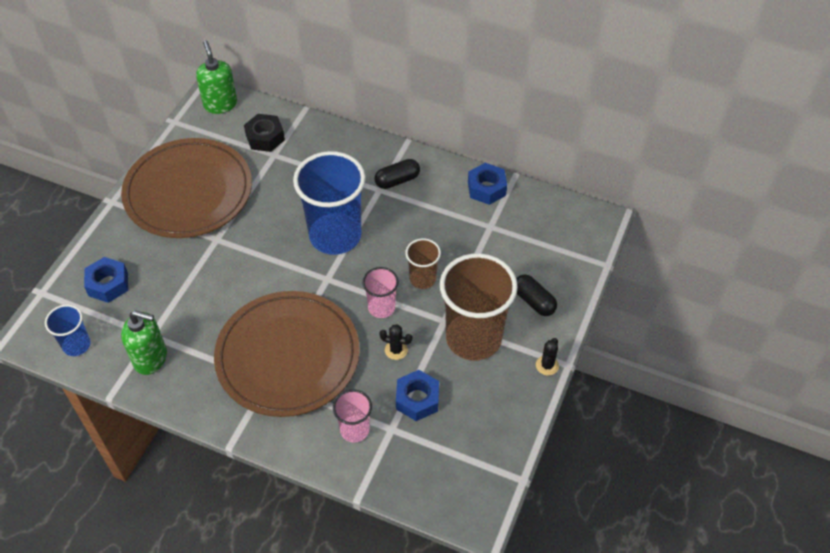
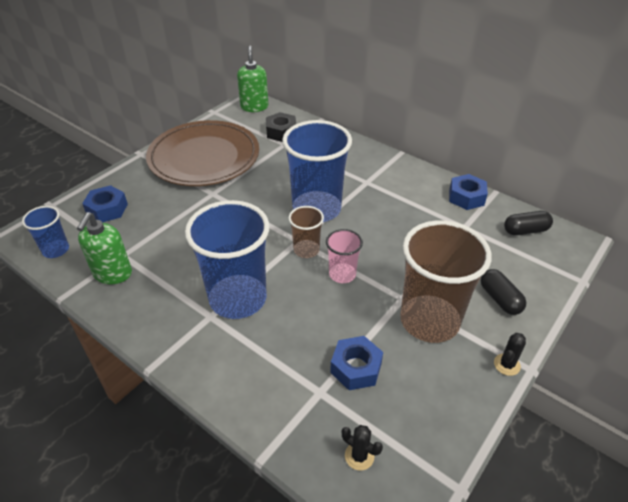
camera: 15 degrees right, 10 degrees down
green soap dispenser [121,311,167,375] -> green soap dispenser turned 75 degrees clockwise [77,212,132,285]
brown plate [214,291,360,417] -> blue cup [185,200,269,319]
pink cup [333,389,372,442] -> none
black capsule [375,159,420,189] -> black capsule moved to [504,211,553,235]
black cactus [379,324,412,360] -> black cactus moved to [342,425,383,471]
brown cup [405,238,441,289] -> brown cup moved to [288,206,324,258]

